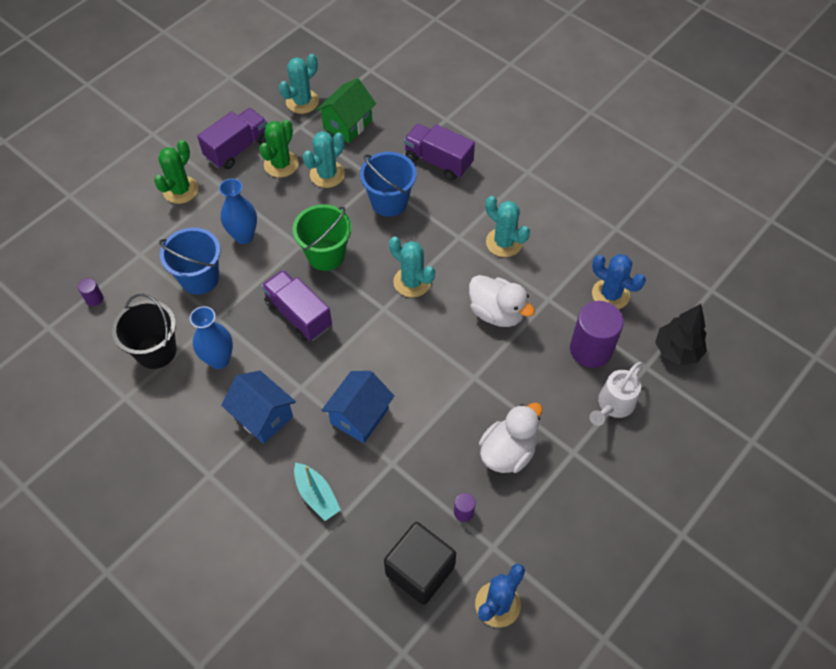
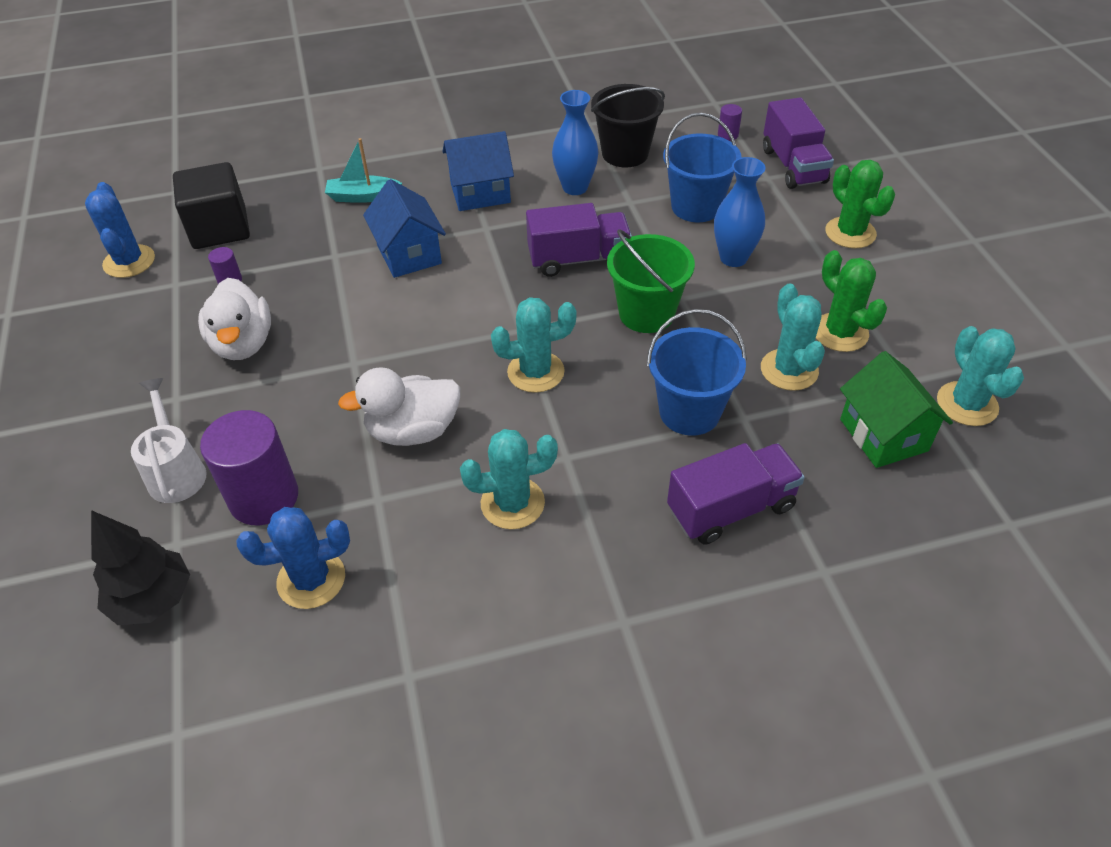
camera: 125 degrees right, 10 degrees down
purple truck [197,108,267,169] -> purple truck moved to [763,97,834,189]

